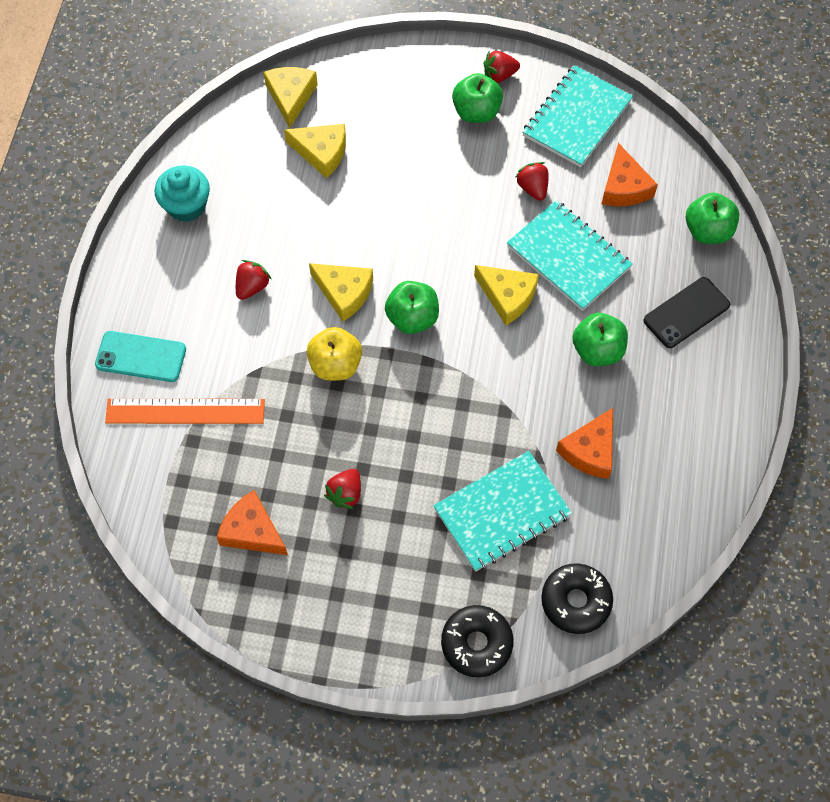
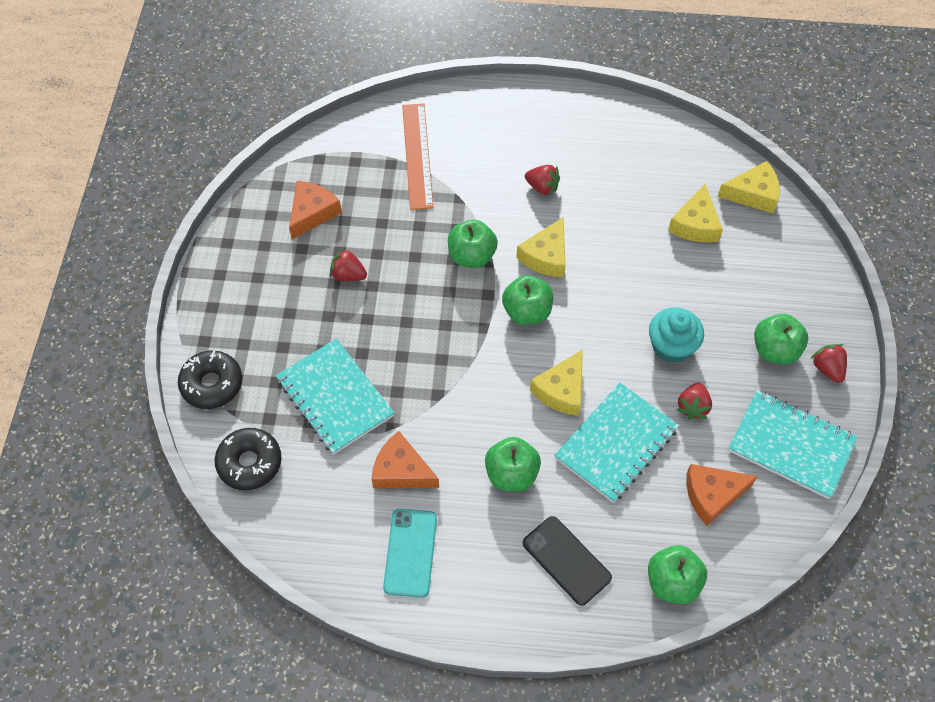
camera: 85 degrees right, 5 degrees down
turquoise phone [95,331,186,382] -> turquoise phone moved to [383,509,437,598]
turquoise cupcake [155,165,210,222] -> turquoise cupcake moved to [649,307,704,363]
yellow apple [307,327,362,381] -> green apple [448,220,498,268]
red strawberry [515,162,549,201] -> red strawberry turned 135 degrees clockwise [677,382,712,420]

